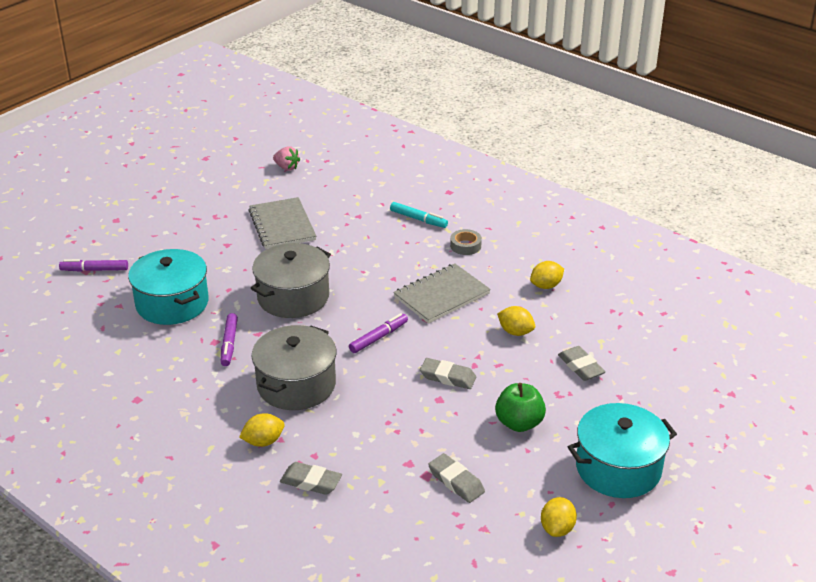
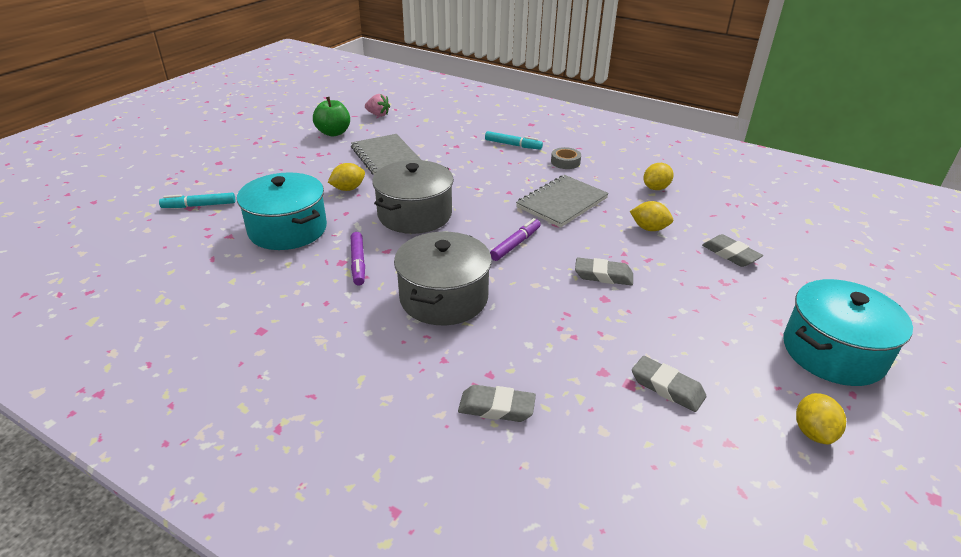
camera: 10 degrees left, 0 degrees up
purple marker [59,259,128,272] -> turquoise marker [159,193,235,208]
yellow lemon [239,413,285,447] -> yellow lemon moved to [328,163,365,191]
green apple [495,383,546,432] -> green apple moved to [313,97,350,136]

